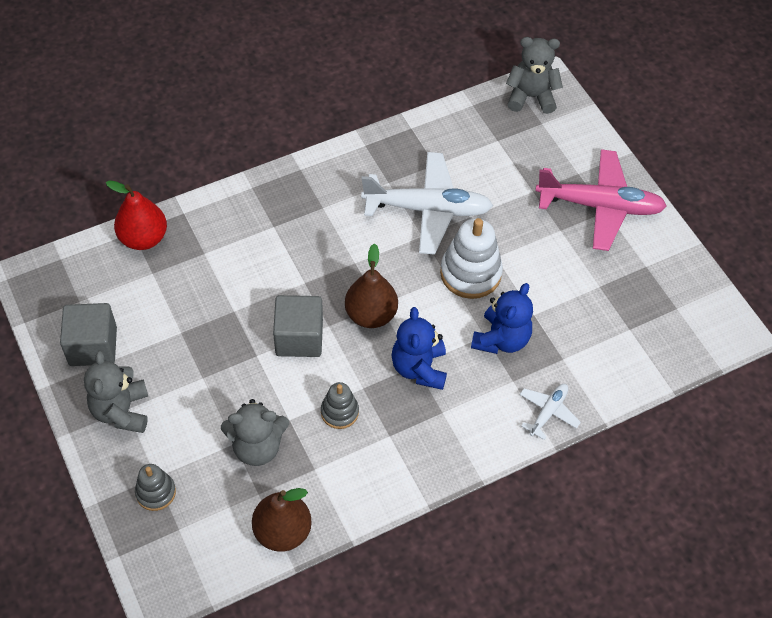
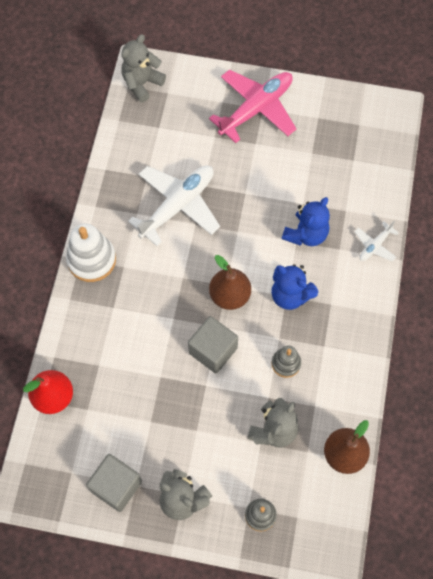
camera: 50 degrees left, 10 degrees up
white stacking toy [440,218,503,299] -> white stacking toy moved to [66,223,116,282]
blue teddy bear [471,283,533,354] -> blue teddy bear turned 60 degrees clockwise [282,197,330,246]
white plane [519,384,581,440] -> white plane turned 120 degrees counterclockwise [354,221,399,262]

